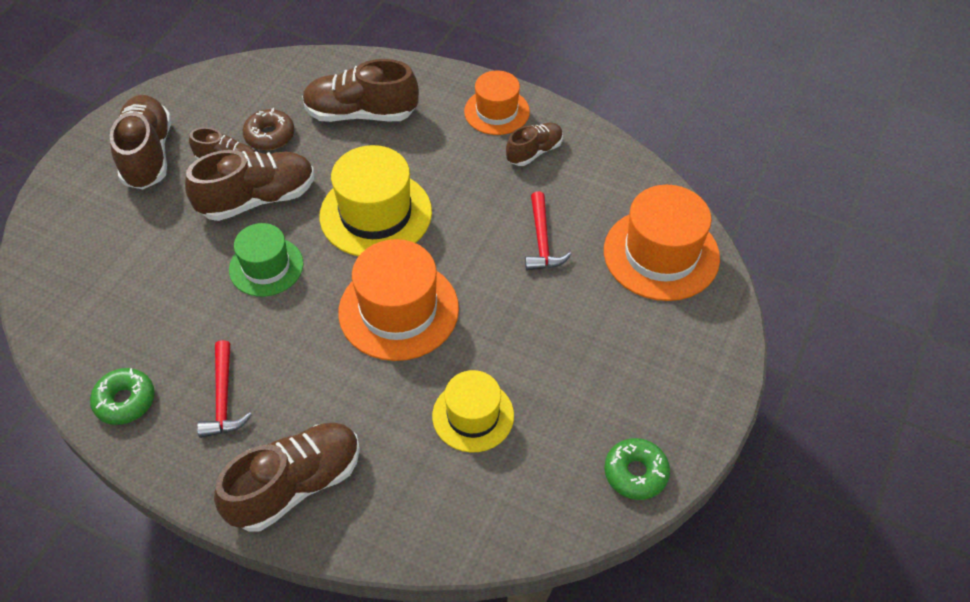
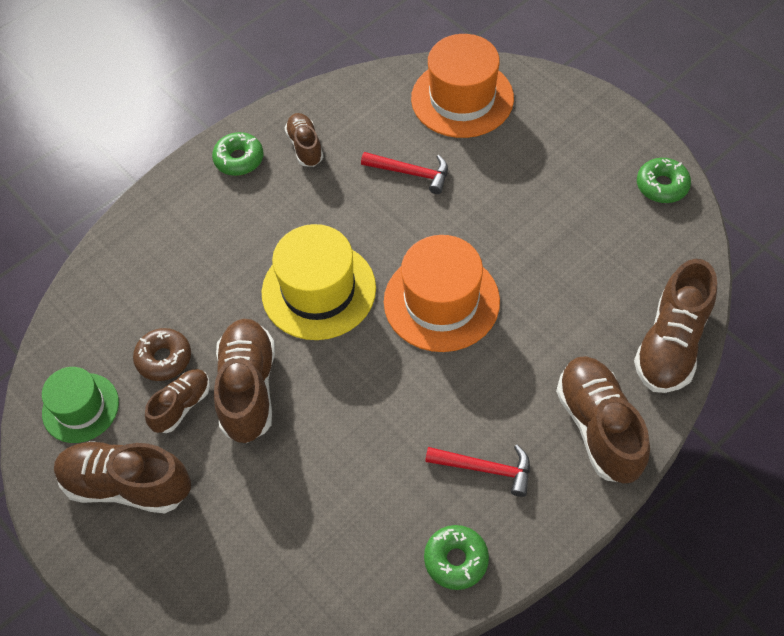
camera: 65 degrees left, 5 degrees up
green hat [229,223,303,297] -> green hat moved to [42,367,119,443]
brown shoe [302,59,419,122] -> brown shoe moved to [634,259,717,393]
yellow hat [432,370,514,452] -> none
orange hat [464,70,530,135] -> green donut [212,132,263,176]

